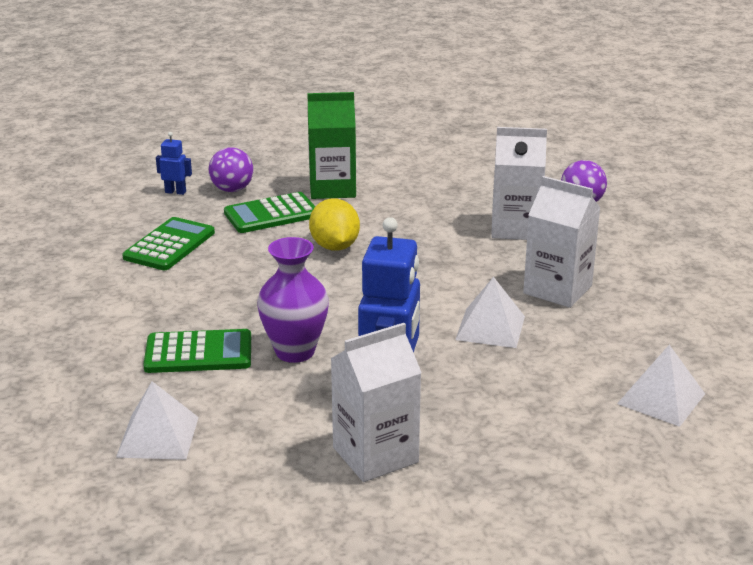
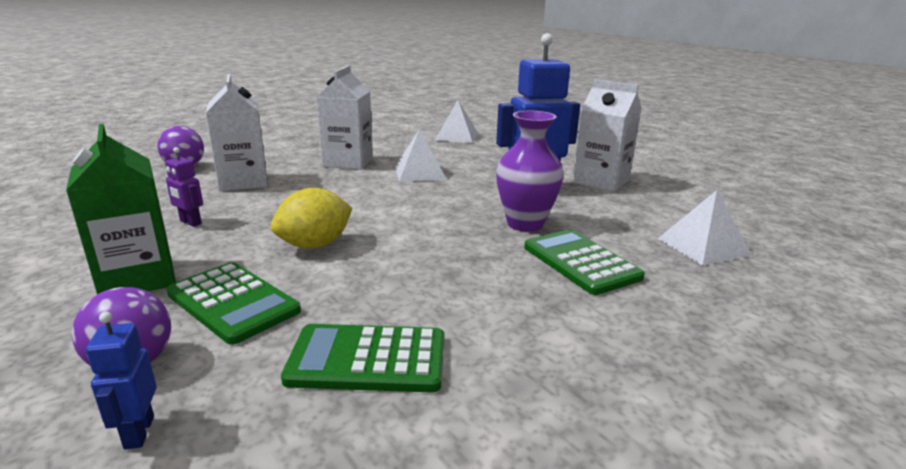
camera: 115 degrees left, 5 degrees down
none -> purple robot [165,147,203,227]

